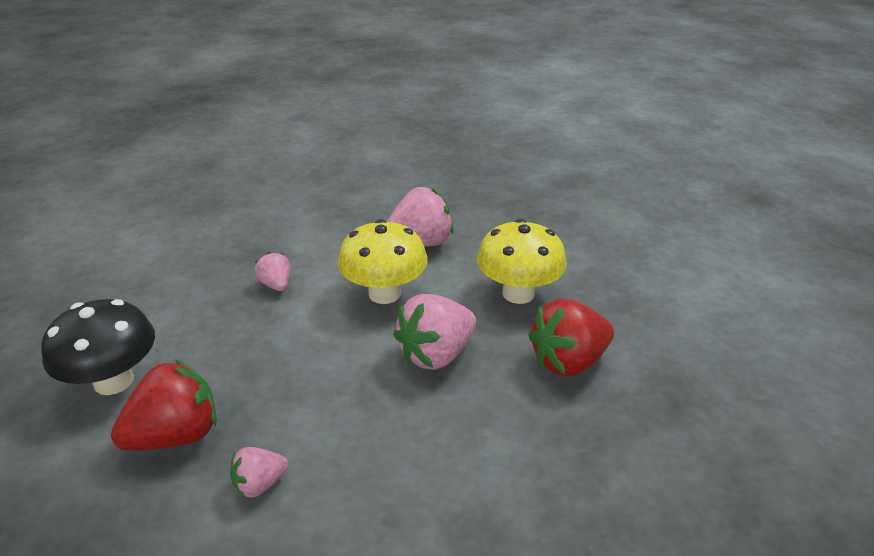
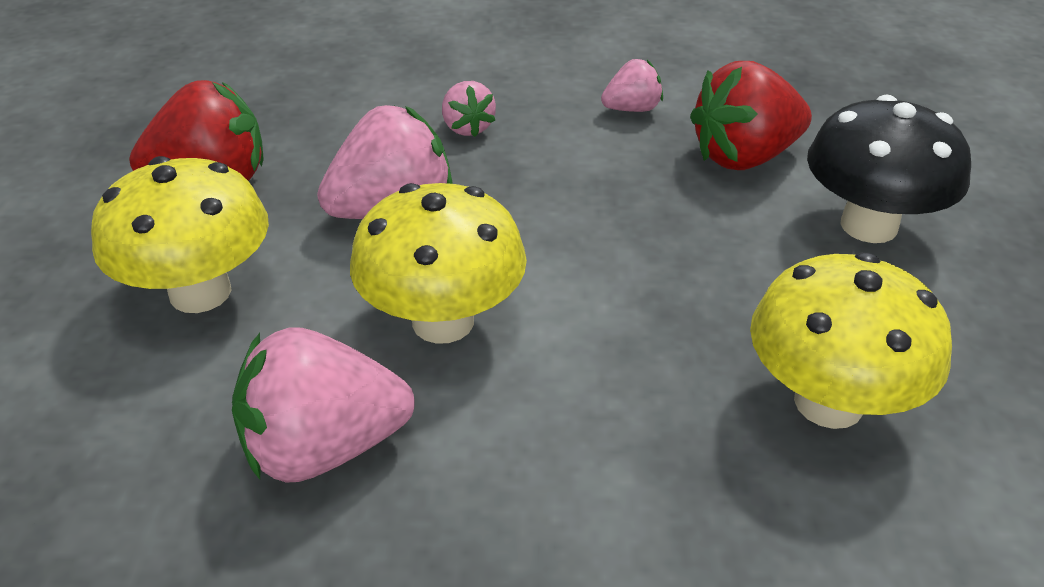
camera: 170 degrees left, 5 degrees up
pink strawberry [254,252,290,291] -> pink strawberry moved to [442,81,496,137]
none -> yellow mushroom [750,252,952,429]

